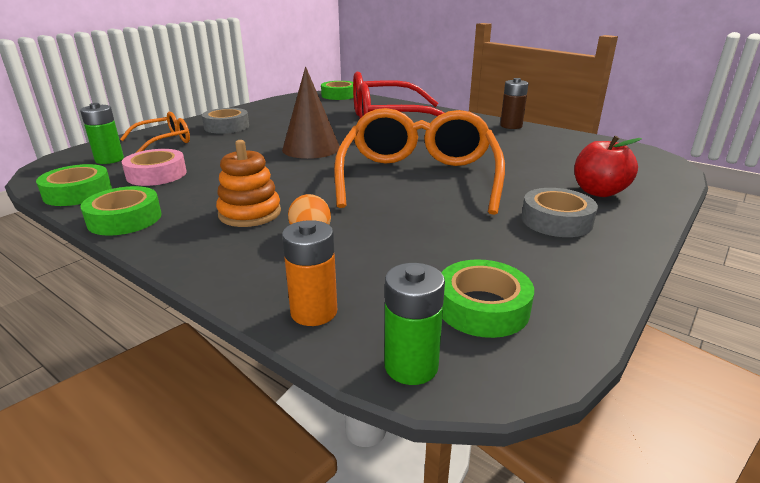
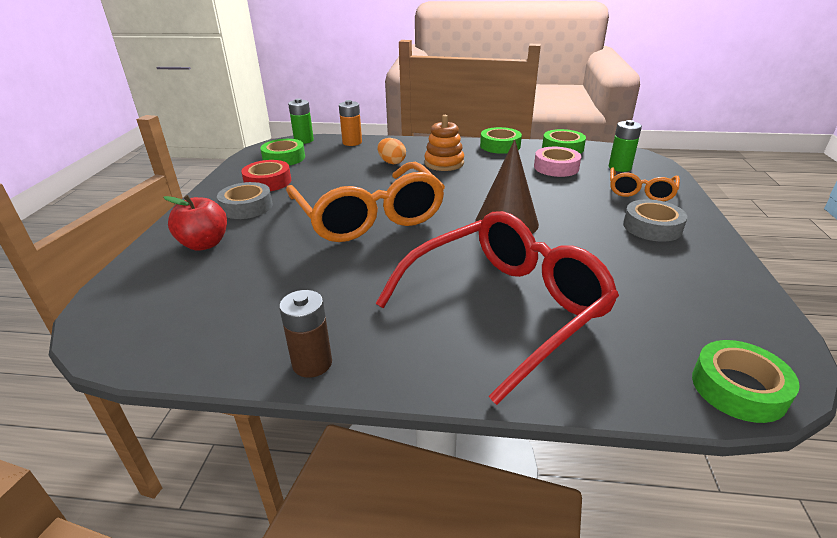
camera: 150 degrees right, 5 degrees up
none -> red tape [241,160,291,191]

